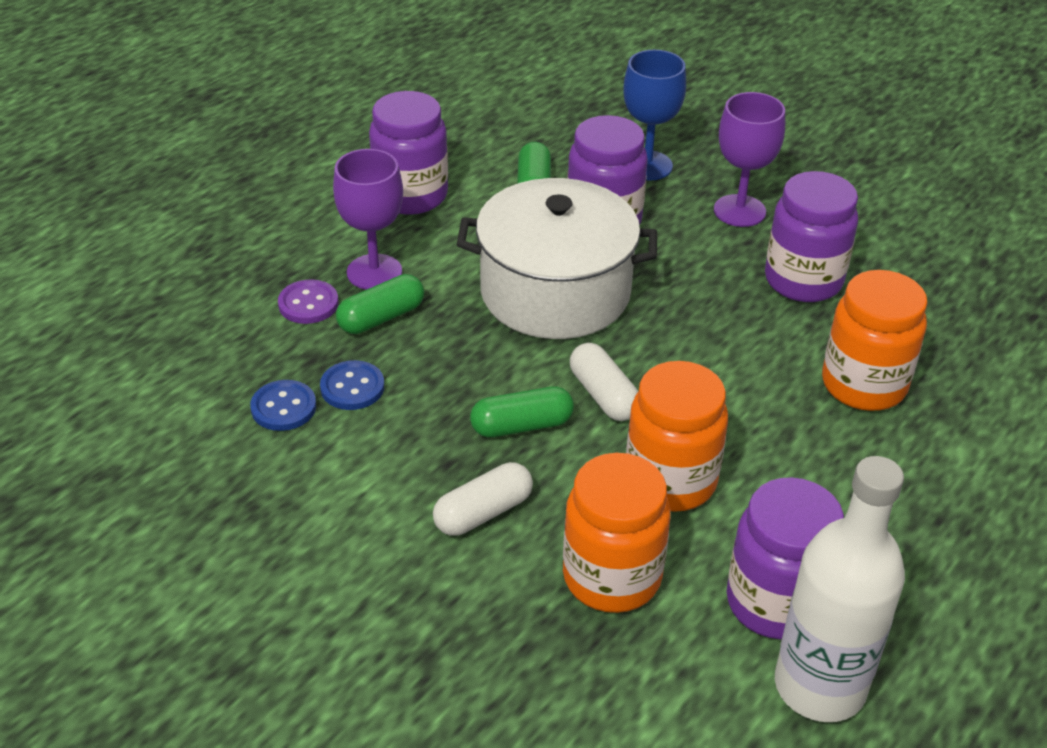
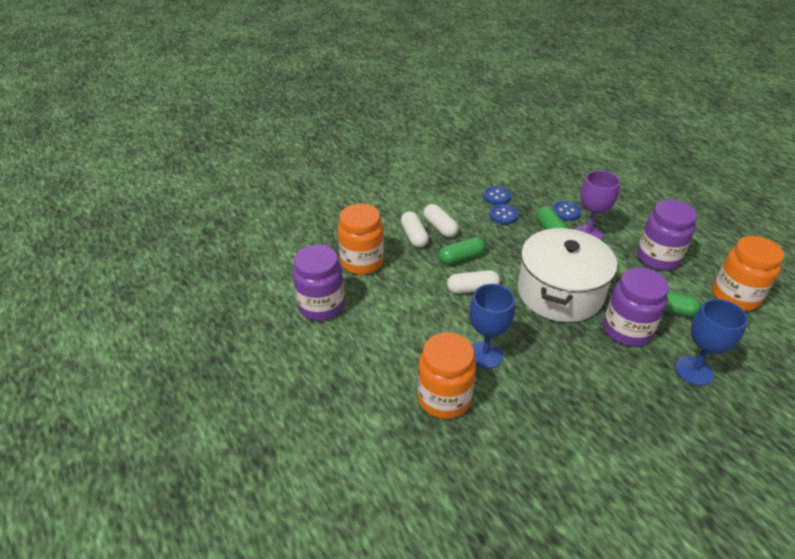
camera: 110 degrees right, 0 degrees up
purple button [278,279,338,324] -> blue button [552,201,581,221]
green capsule [470,386,574,437] -> green capsule turned 60 degrees clockwise [439,237,485,265]
orange jar [626,361,728,512] -> orange jar moved to [713,236,784,311]
purple goblet [714,92,785,227] -> none
purple jar [765,171,858,302] -> none
white bottle [775,456,905,722] -> none
none -> white capsule [423,204,459,237]
none -> blue goblet [469,284,515,369]

